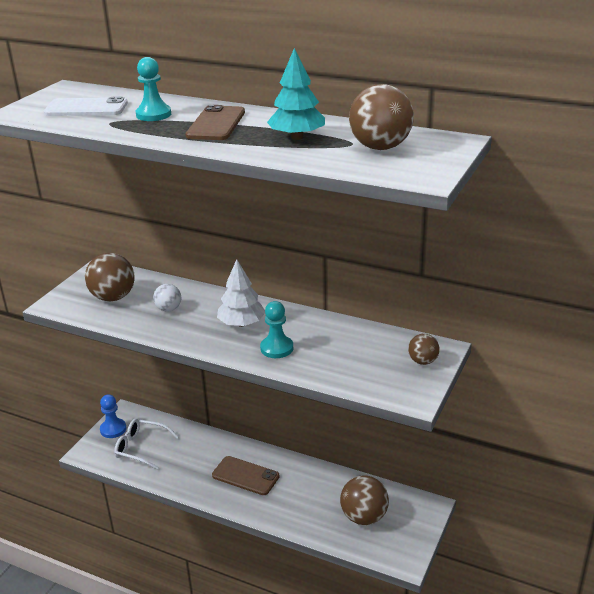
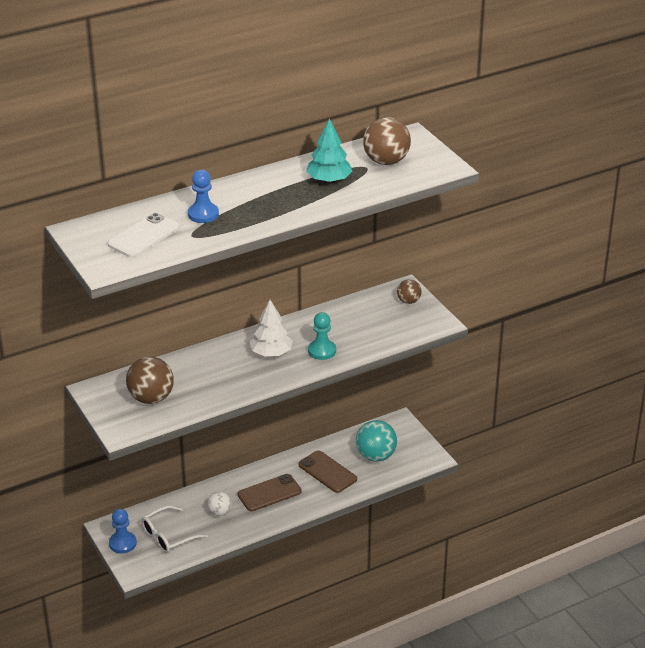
camera: 55 degrees left, 5 degrees up
turquoise pawn [136,57,171,121] -> blue pawn [188,170,219,223]
white ball [153,284,181,312] -> white ball moved to [207,492,232,516]
brown phone [185,105,245,140] -> brown phone moved to [298,450,357,493]
brown ball [340,475,389,525] -> turquoise ball [356,420,397,462]

